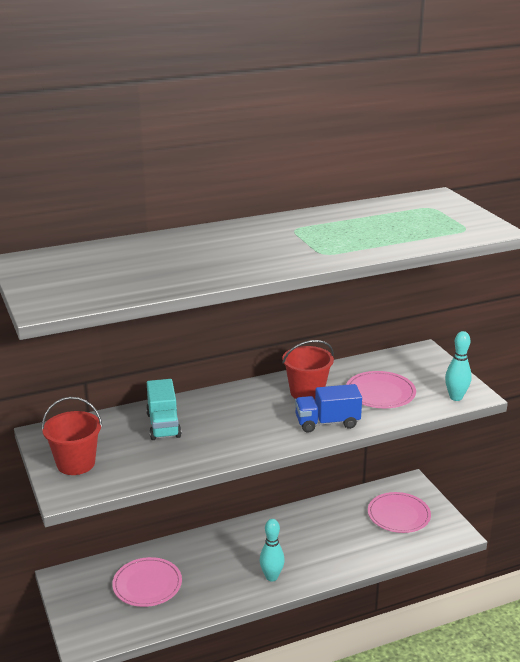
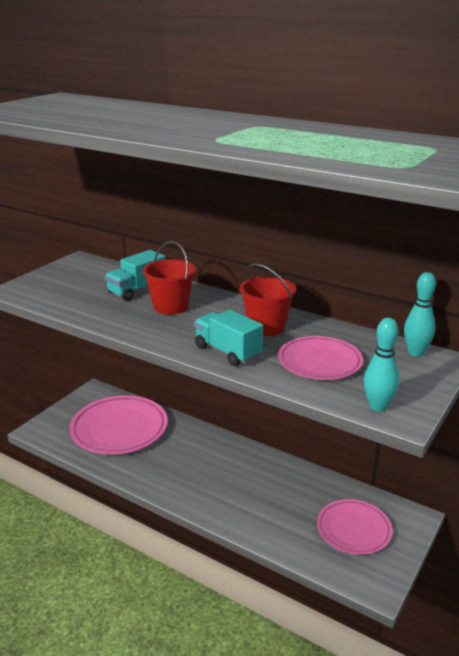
camera: 55 degrees right, 0 degrees up
red bucket [42,397,102,475] -> red bucket moved to [142,241,196,315]
pink plate [112,557,182,607] -> pink plate [69,395,168,455], size x1.59
turquoise bowling pin [260,519,285,581] -> turquoise bowling pin moved to [404,272,436,357]
blue truck [295,384,362,433] -> turquoise truck [194,309,263,366]

